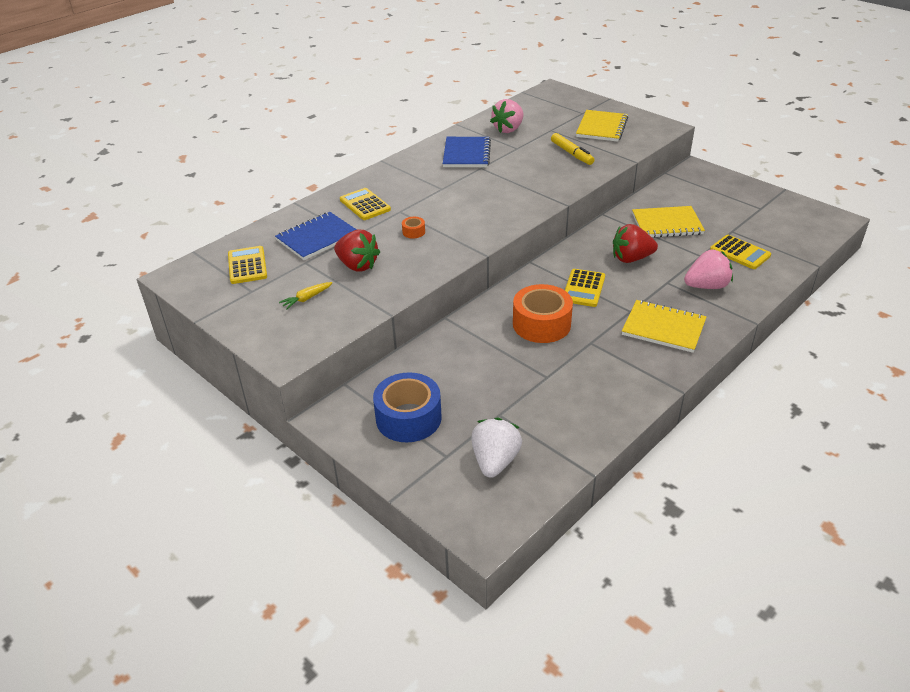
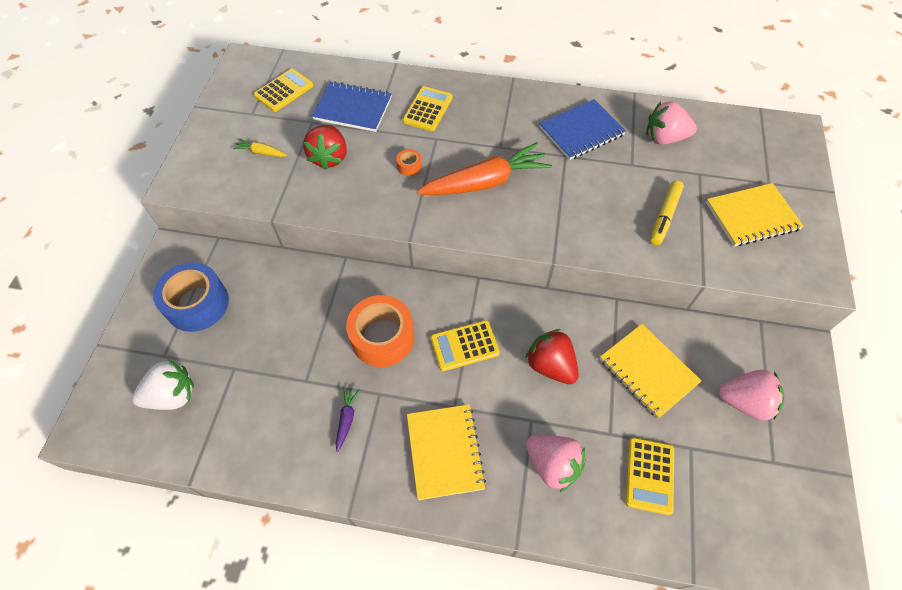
camera: 55 degrees right, 20 degrees up
none -> purple carrot [336,387,360,452]
none -> orange carrot [416,142,552,195]
none -> pink strawberry [718,370,784,421]

